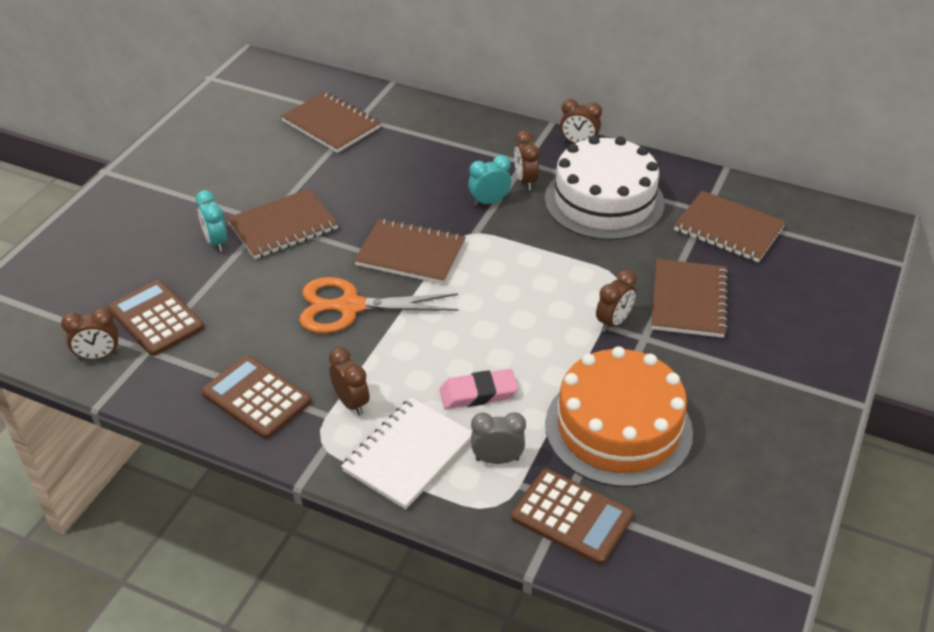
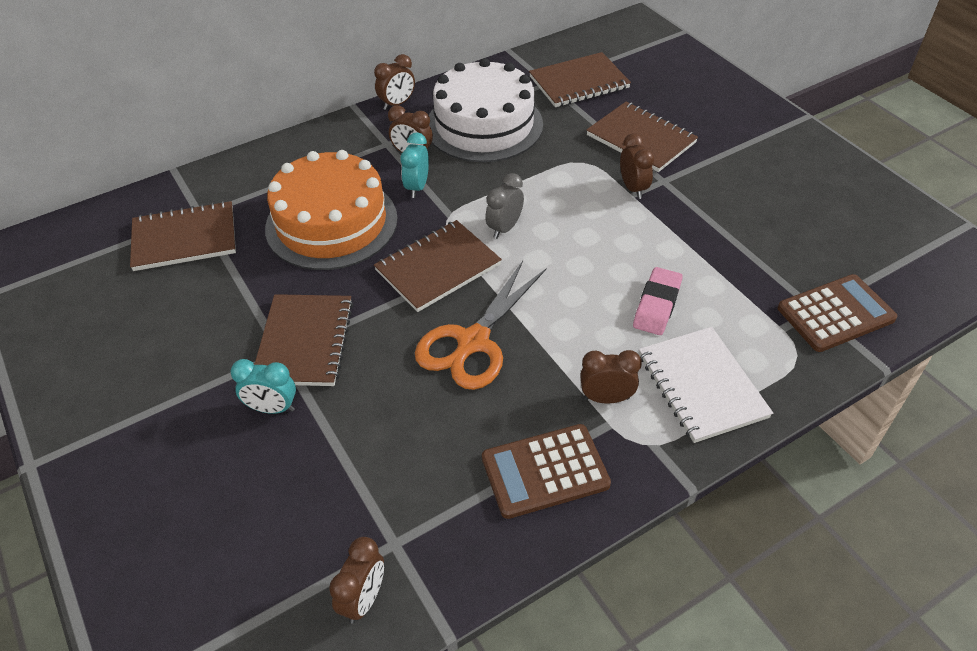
camera: 55 degrees left, 5 degrees up
brown calculator [108,280,204,356] -> none
grey clock [471,412,526,464] -> grey clock moved to [485,173,524,239]
orange cake [545,346,693,487] -> orange cake moved to [265,150,398,270]

